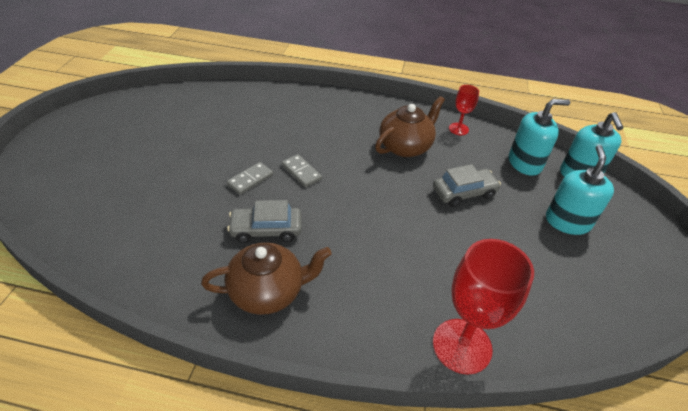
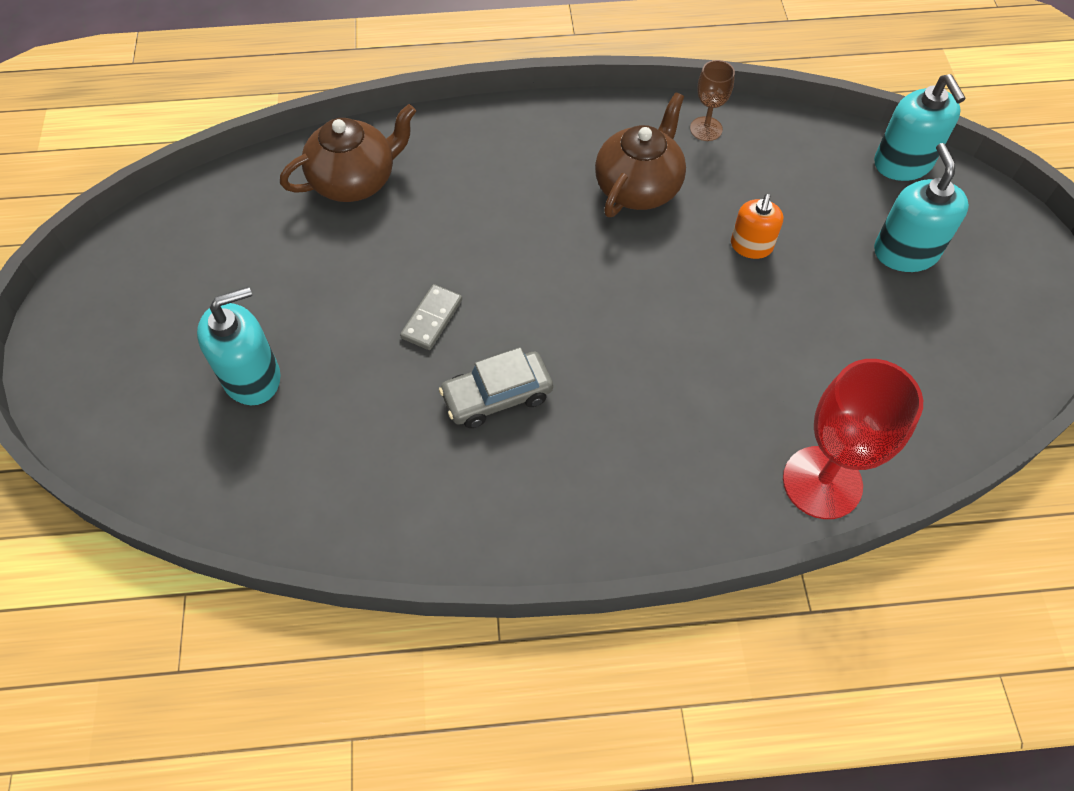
camera: 15 degrees left, 15 degrees up
brown teapot [201,242,332,315] -> brown teapot moved to [280,104,416,202]
grey domino [282,154,322,187] -> none
grey car [433,164,501,207] -> orange soap dispenser [731,194,783,259]
red goblet [449,85,479,135] -> brown goblet [690,60,735,141]
turquoise soap dispenser [509,99,570,176] -> turquoise soap dispenser moved to [197,287,281,405]

